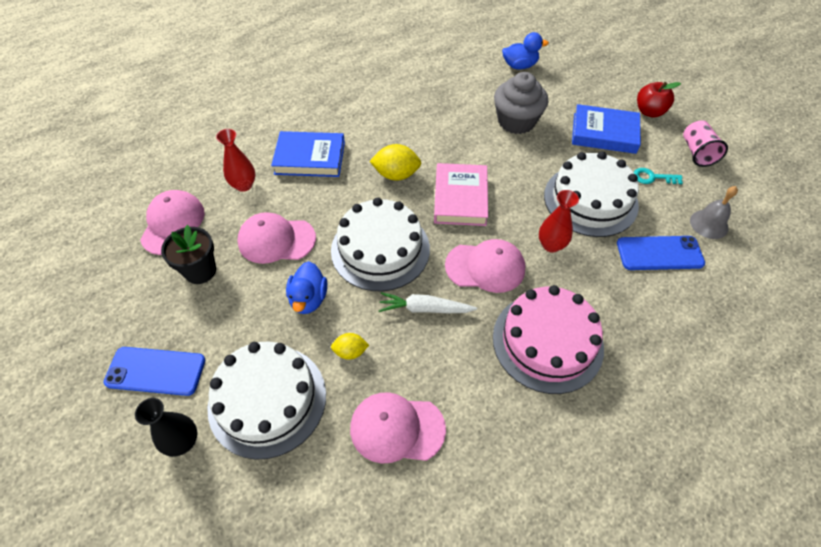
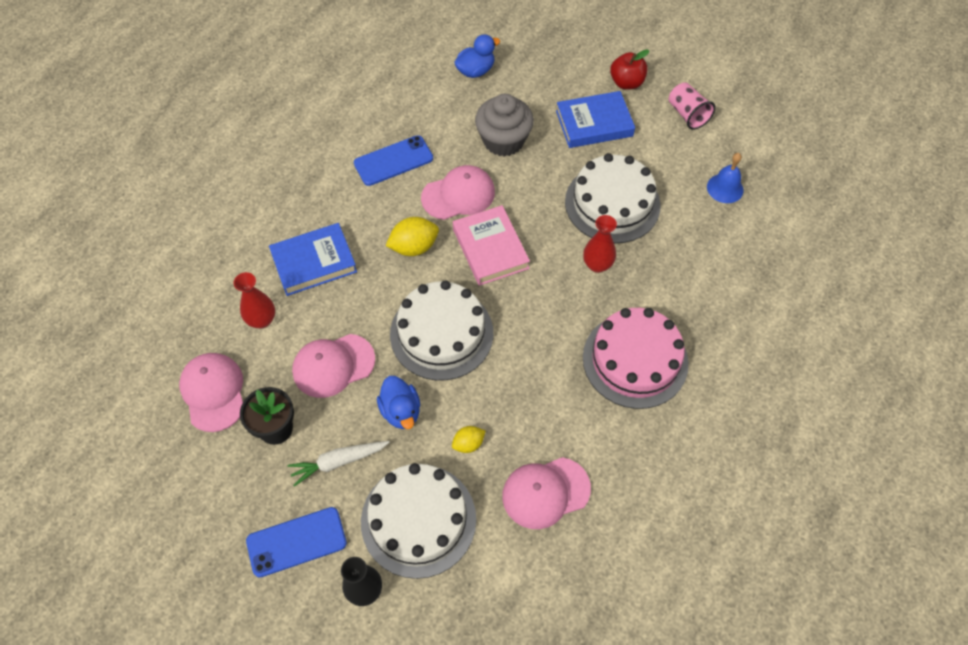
camera: 25 degrees left, 5 degrees up
white carrot [379,292,477,313] -> white carrot moved to [288,441,390,487]
pink cap [445,239,526,293] -> pink cap moved to [421,165,495,220]
blue phone [617,236,705,270] -> blue phone moved to [354,135,433,186]
turquoise key [634,168,683,184] -> none
grey bell [690,186,738,239] -> blue bell [707,153,744,203]

